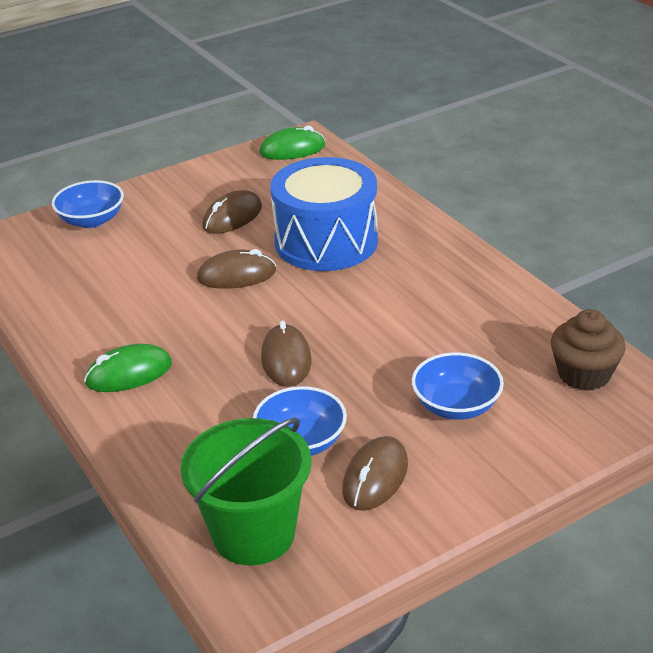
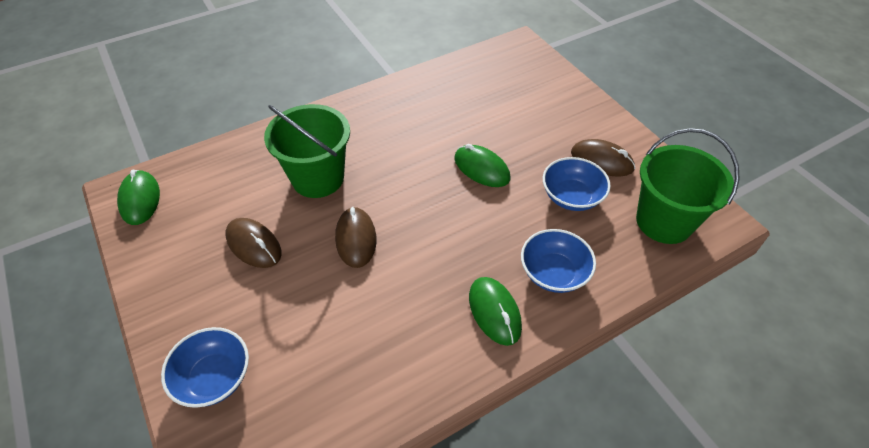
camera: 90 degrees left, 15 degrees up
brown mouse [261,320,312,387] -> none
blue drum [270,157,378,271] -> green bucket [264,104,350,198]
blue bowl [412,352,504,420] -> blue bowl moved to [521,229,596,293]
brown cupcake [551,309,626,391] -> none
none -> green mouse [454,144,510,187]

